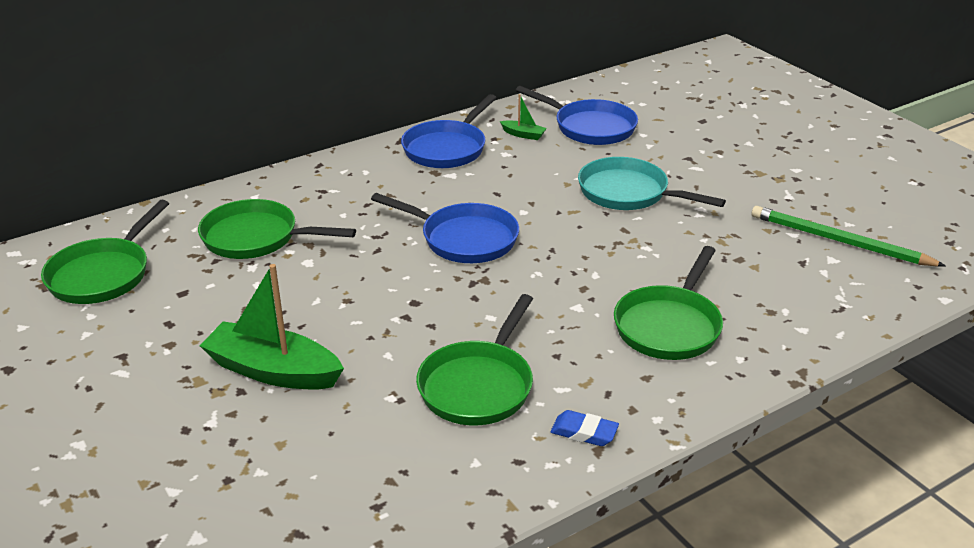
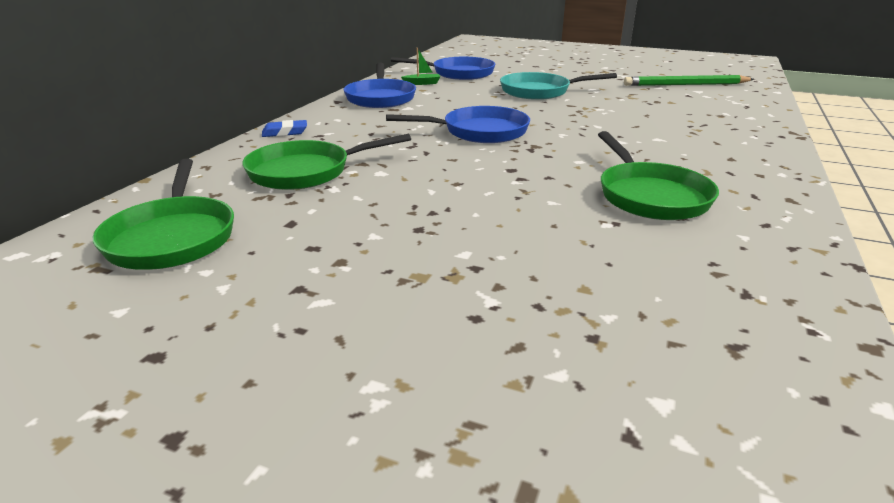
camera: 35 degrees left, 5 degrees down
green boat [200,264,344,390] -> none
blue eraser [551,410,619,446] -> blue eraser moved to [262,120,307,137]
green pan [614,246,723,360] -> none

